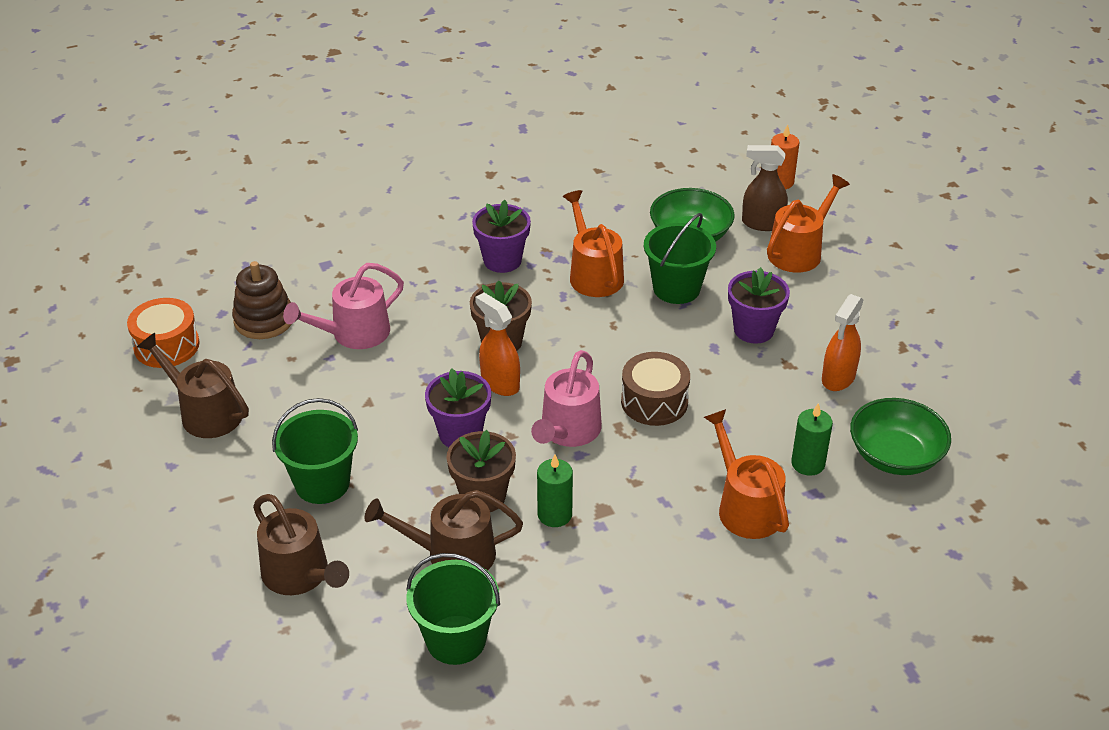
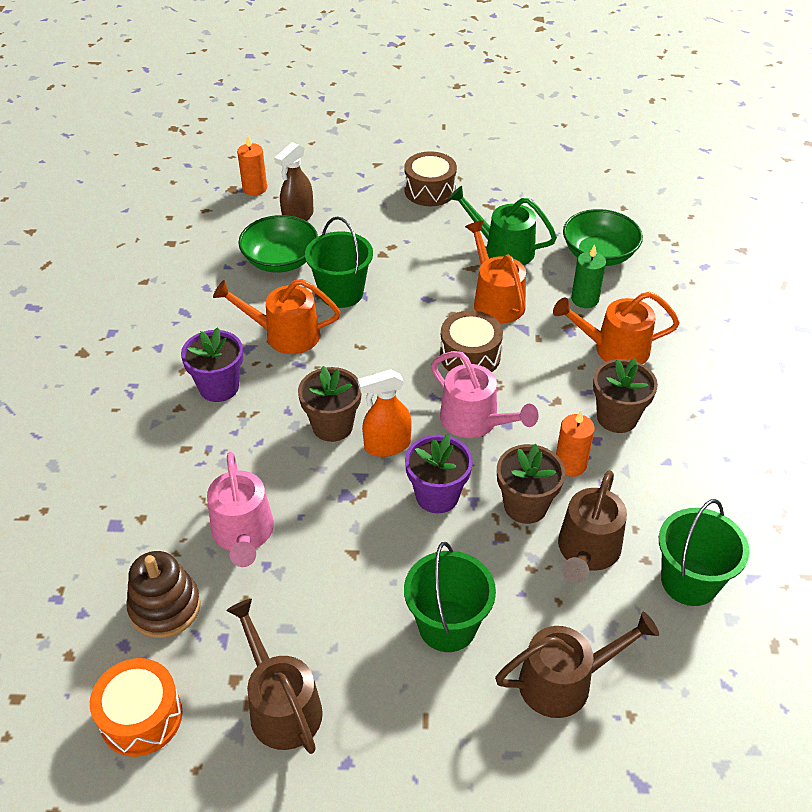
camera: 65 degrees left, 5 degrees up
brown watering can [137,333,249,438] -> brown watering can turned 90 degrees clockwise [226,599,323,754]
green candle [537,454,573,527] -> orange candle [556,411,595,477]
purple flower pot [728,267,790,344] -> none
orange watering can [767,174,850,273] -> orange watering can moved to [465,221,526,324]
orange spray bottle [822,294,863,391] -> green watering can [448,186,557,265]
none -> brown drum [404,151,457,206]
none -> brown flower pot [593,358,658,433]

